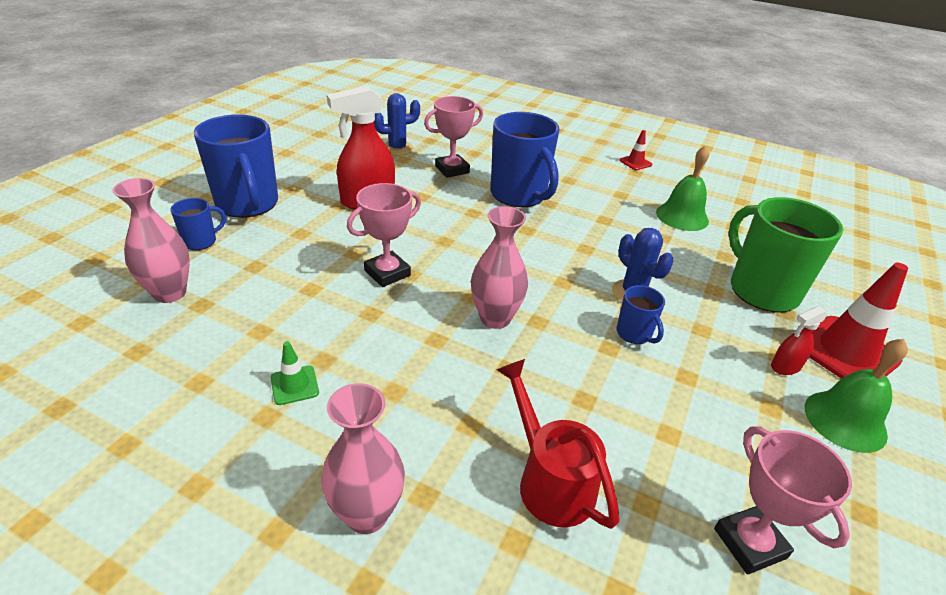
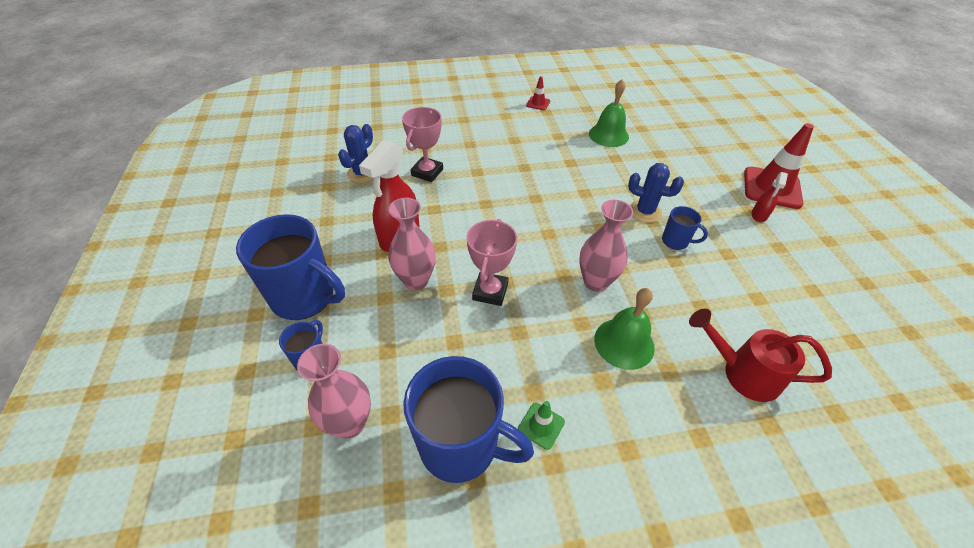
camera: 35 degrees left, 10 degrees up
pink vase [321,383,405,534] -> pink vase moved to [388,198,436,290]
blue mug [491,112,560,207] -> blue mug moved to [403,356,534,483]
pink trophy [714,426,852,575] -> none
green mug [729,197,844,313] -> none
green bell [805,339,908,453] -> green bell moved to [594,288,655,370]

